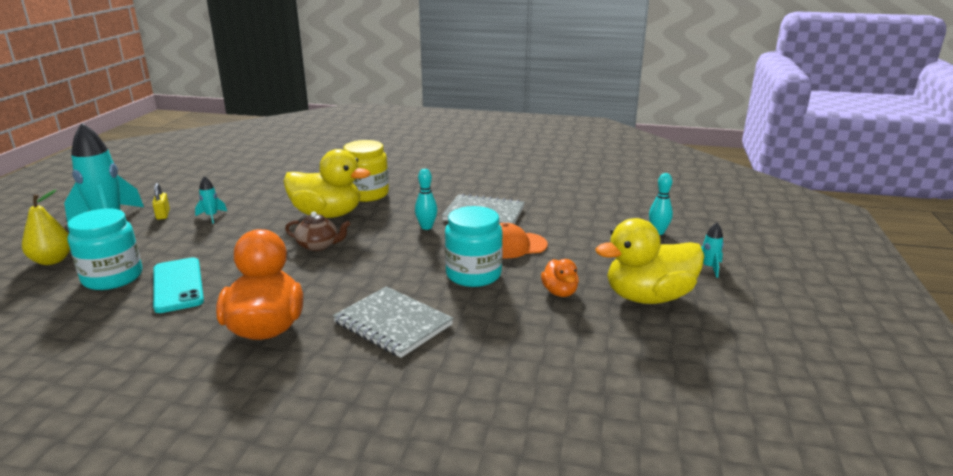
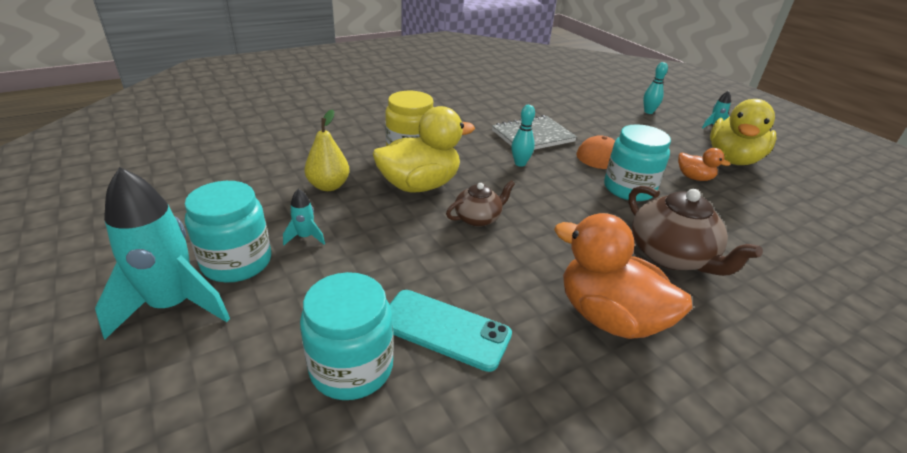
camera: 45 degrees left, 10 degrees up
yellow pear [22,190,70,265] -> yellow pear moved to [304,109,350,191]
yellow padlock [152,183,170,220] -> turquoise jar [185,181,271,283]
grey notebook [333,286,453,358] -> brown teapot [629,186,763,276]

